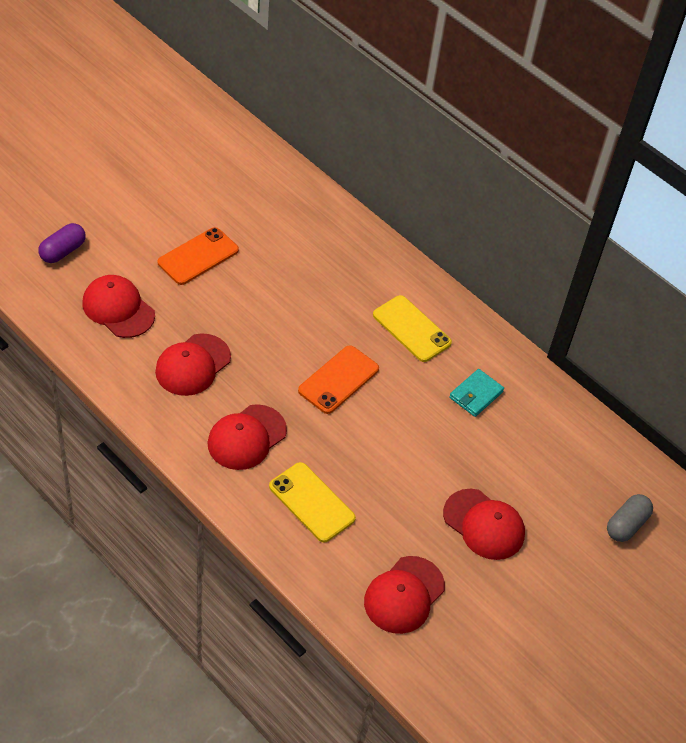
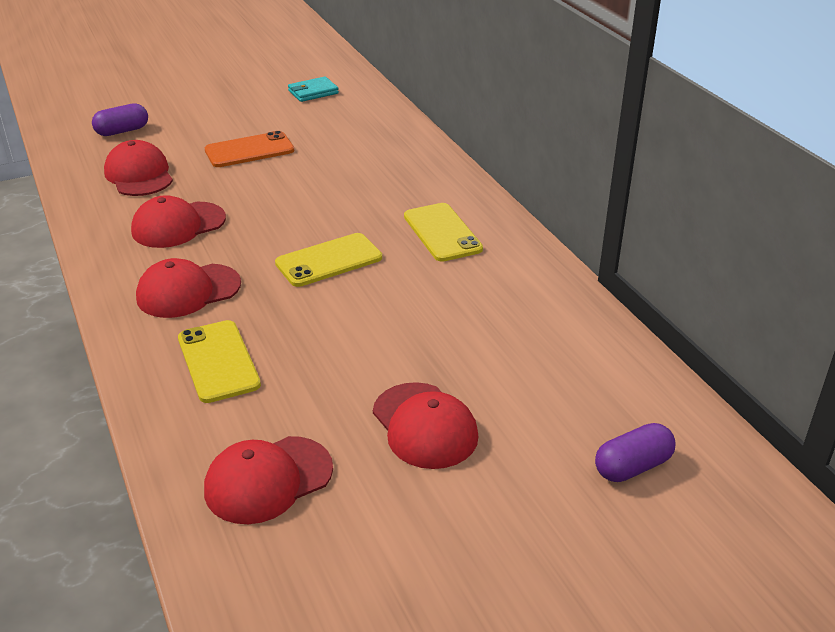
camera: 25 degrees right, 15 degrees down
orange phone [298,345,379,414] -> yellow phone [275,233,382,287]
turquoise wallet [449,369,504,417] -> turquoise wallet moved to [288,76,339,102]
grey capsule [607,494,653,542] -> purple capsule [595,423,676,482]

